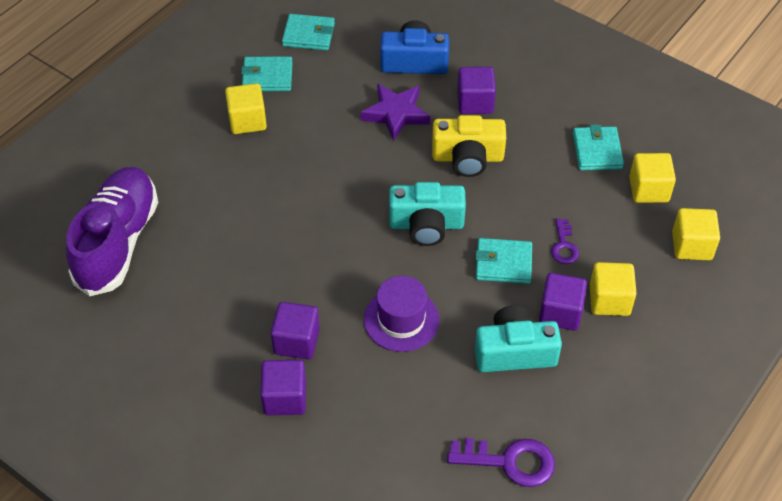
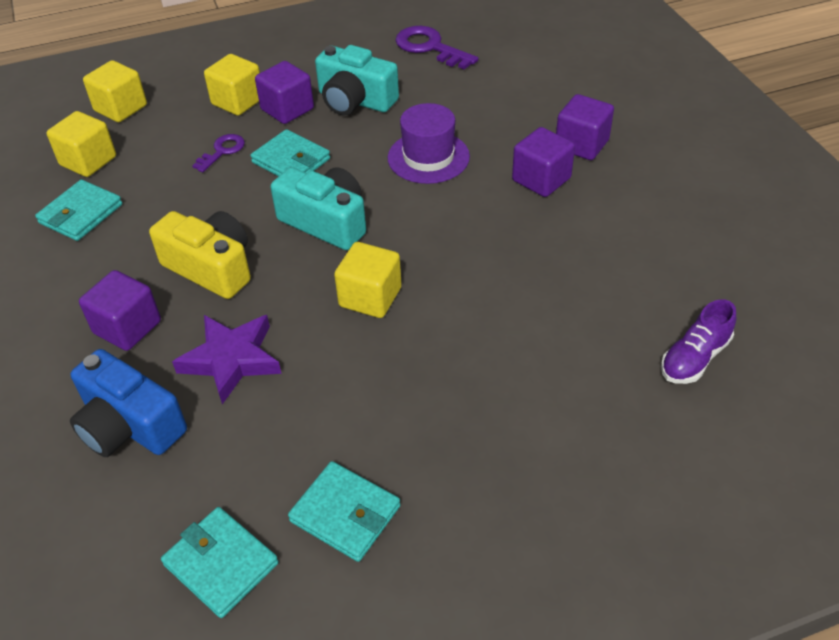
camera: 145 degrees left, 5 degrees down
purple shoe [66,167,158,296] -> purple shoe [661,299,736,384], size x0.47
yellow cube [225,83,267,134] -> yellow cube moved to [334,242,402,318]

